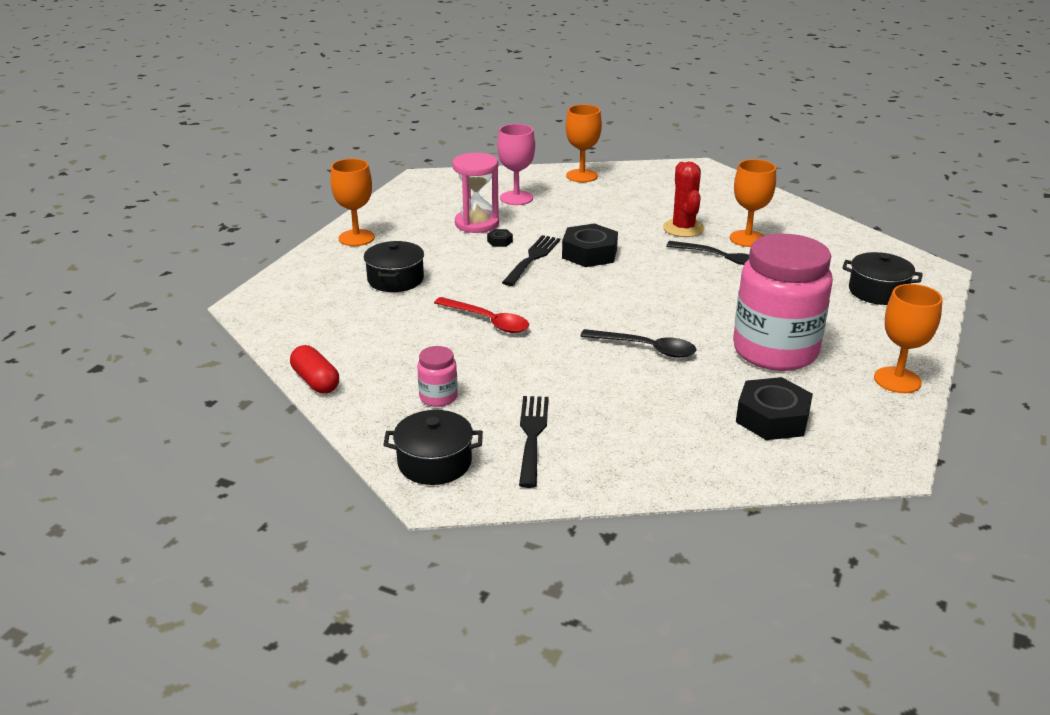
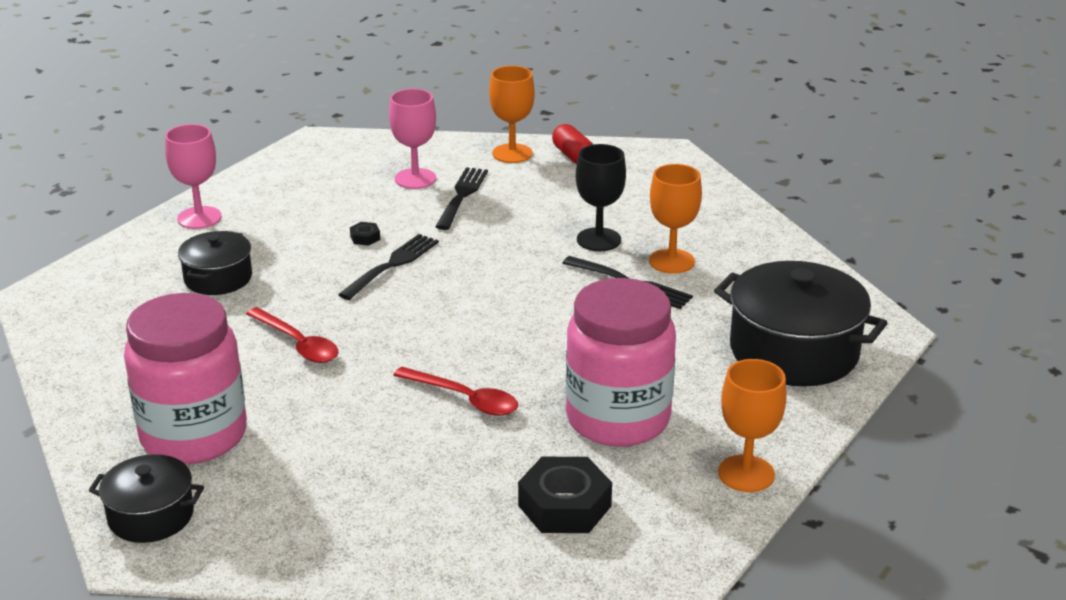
camera: 10 degrees right, 0 degrees up
red capsule [290,345,339,394] -> red capsule moved to [552,124,594,164]
orange goblet [331,159,375,246] -> pink goblet [165,124,222,229]
pink jar [417,346,458,407] -> pink jar [124,293,247,464], size x2.38
pink hourglass [452,153,499,233] -> none
black fork [519,396,549,488] -> black fork moved to [435,167,488,230]
black nut [562,223,618,267] -> none
black spoon [580,329,696,358] -> red spoon [393,367,518,416]
red cactus [663,162,705,237] -> black goblet [576,144,626,251]
black pot [842,252,923,305] -> black pot [714,261,887,386], size x1.77

